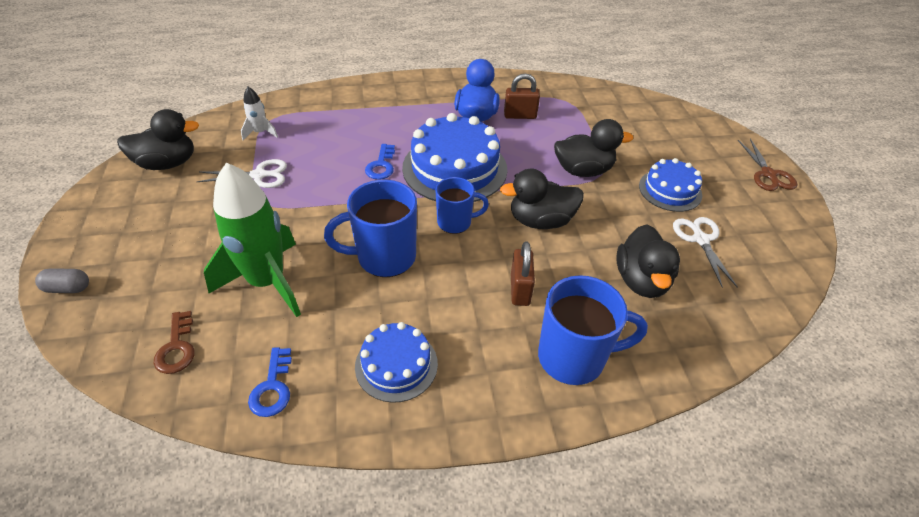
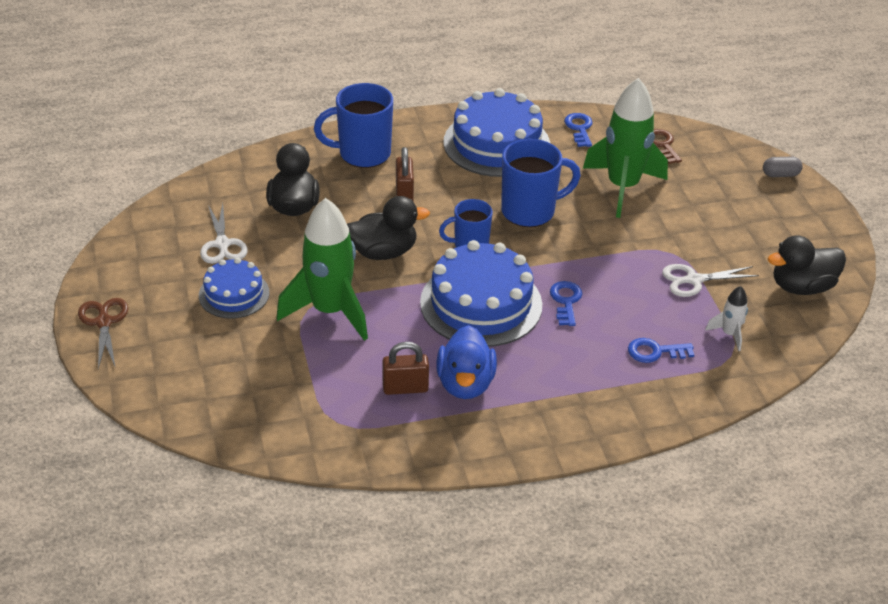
camera: 175 degrees right, 5 degrees down
blue cake [355,322,438,403] -> blue cake [443,88,550,177], size x1.74
black duck [554,119,633,177] -> green rocket [277,198,368,341]
none -> blue key [628,338,694,363]

